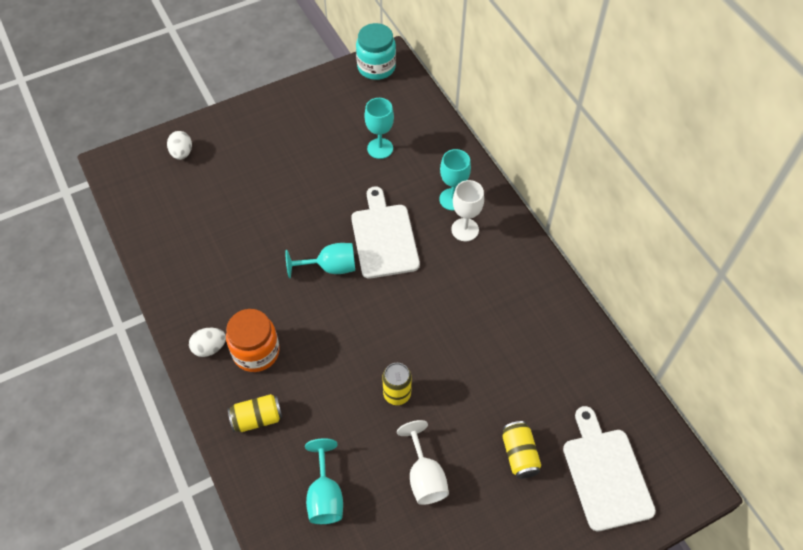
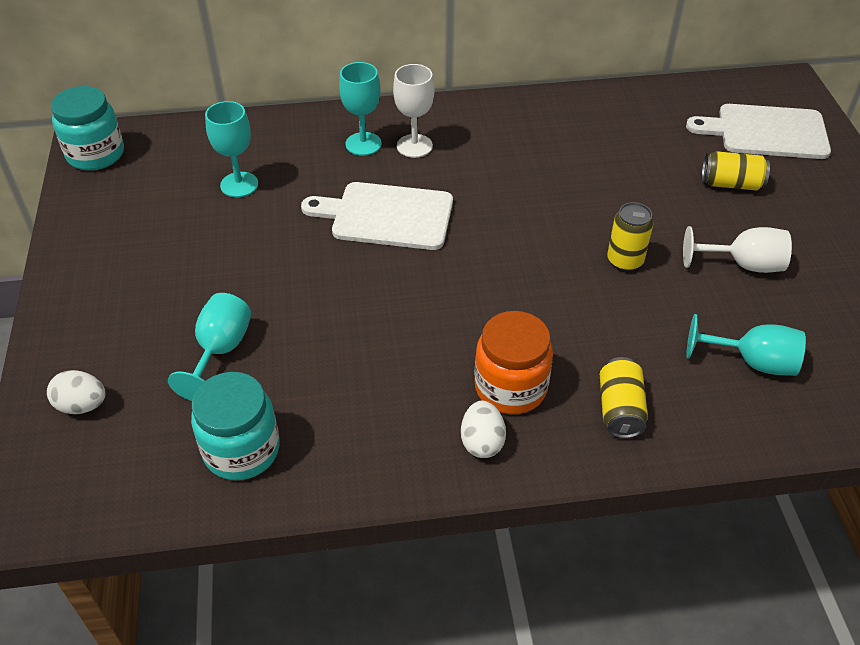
camera: 70 degrees left, 10 degrees down
turquoise goblet [286,243,355,278] -> turquoise goblet moved to [168,293,251,401]
none -> turquoise jar [191,372,280,480]

